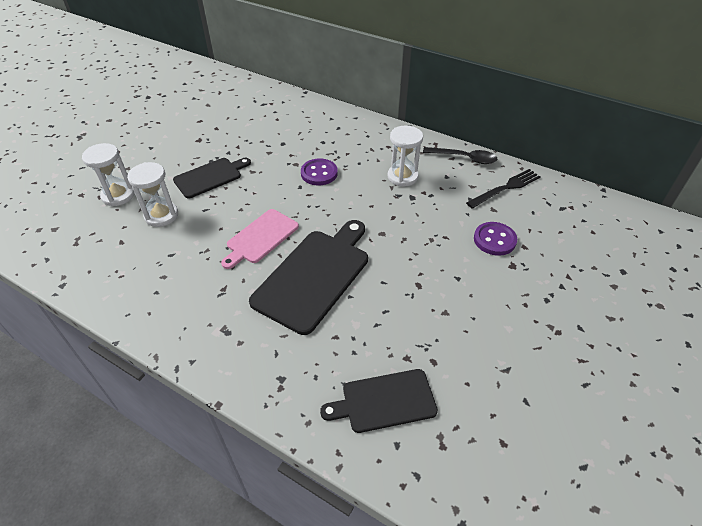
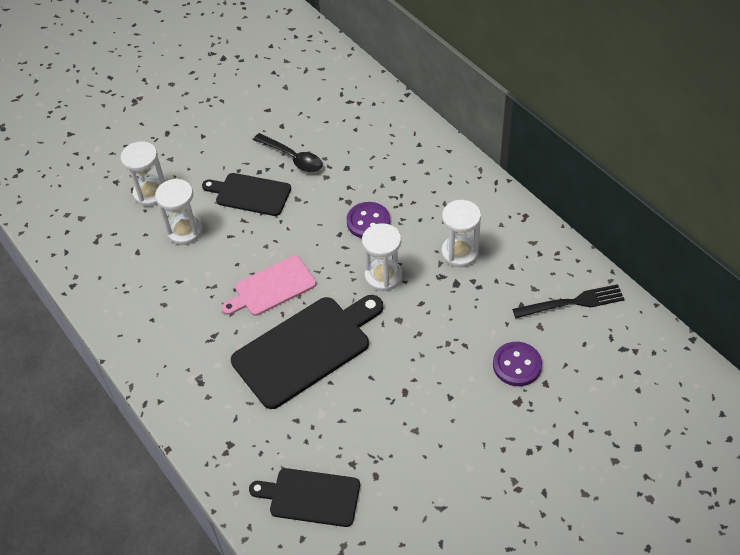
camera: 25 degrees right, 5 degrees up
black cutting board [173,158,251,198] -> black cutting board turned 150 degrees counterclockwise [202,173,291,216]
black spoon [423,147,497,164] -> black spoon moved to [254,133,323,172]
none -> white hourglass [362,223,402,291]

